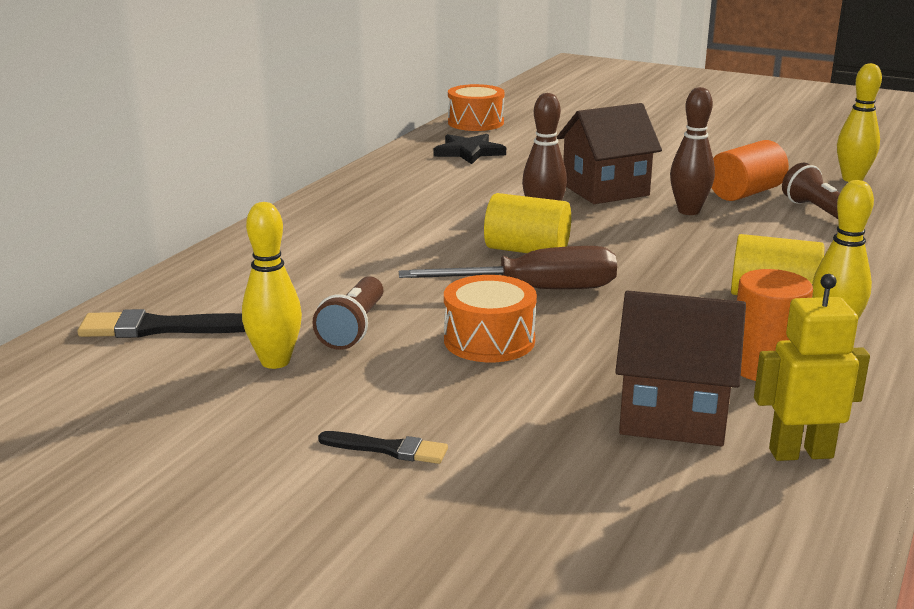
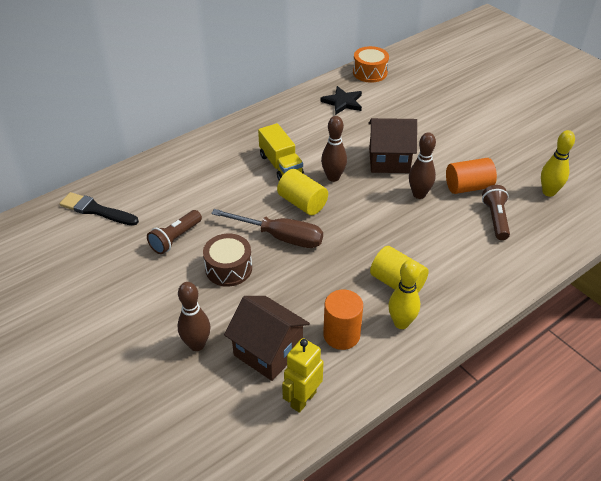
camera: 25 degrees right, 20 degrees up
yellow bowling pin [242,202,302,369] -> none
black brush [318,431,448,464] -> none
orange drum [444,275,537,362] -> brown drum [203,234,252,287]
yellow robot [754,274,870,461] -> yellow robot turned 75 degrees counterclockwise [282,338,323,413]
none -> brown bowling pin [177,282,210,351]
none -> yellow truck [258,123,304,181]

